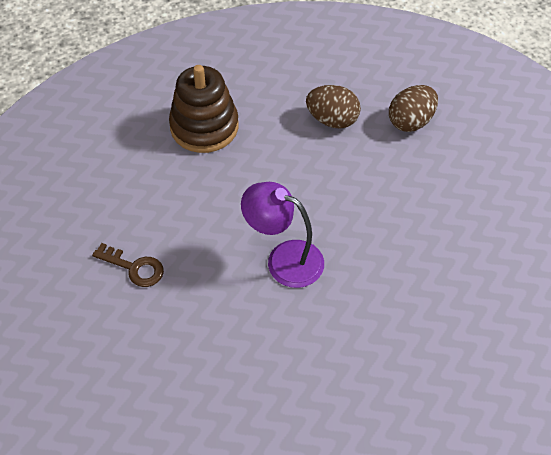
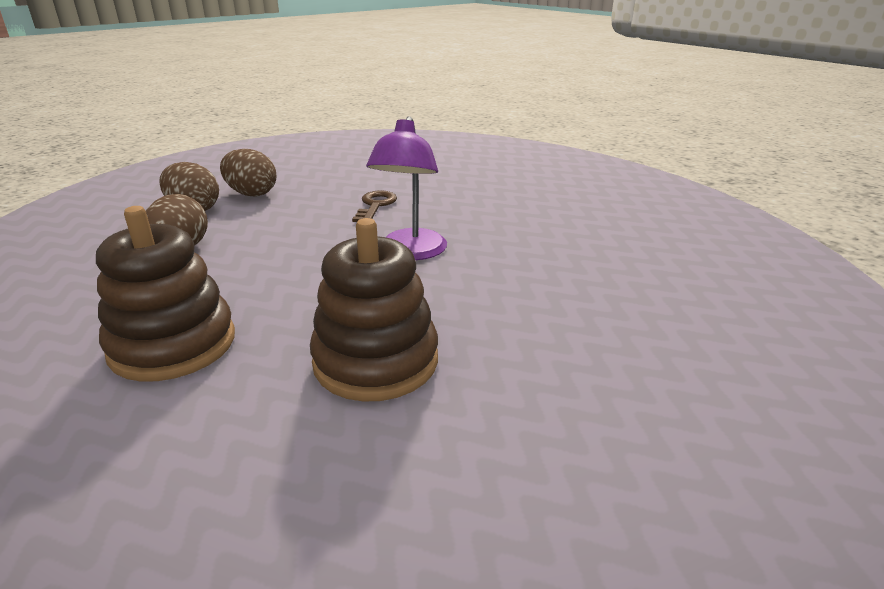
camera: 105 degrees left, 25 degrees down
brown key [92,243,164,287] -> brown key moved to [352,190,397,222]
none -> brown egg [220,149,276,197]
none -> brown stacking toy [310,218,438,402]

